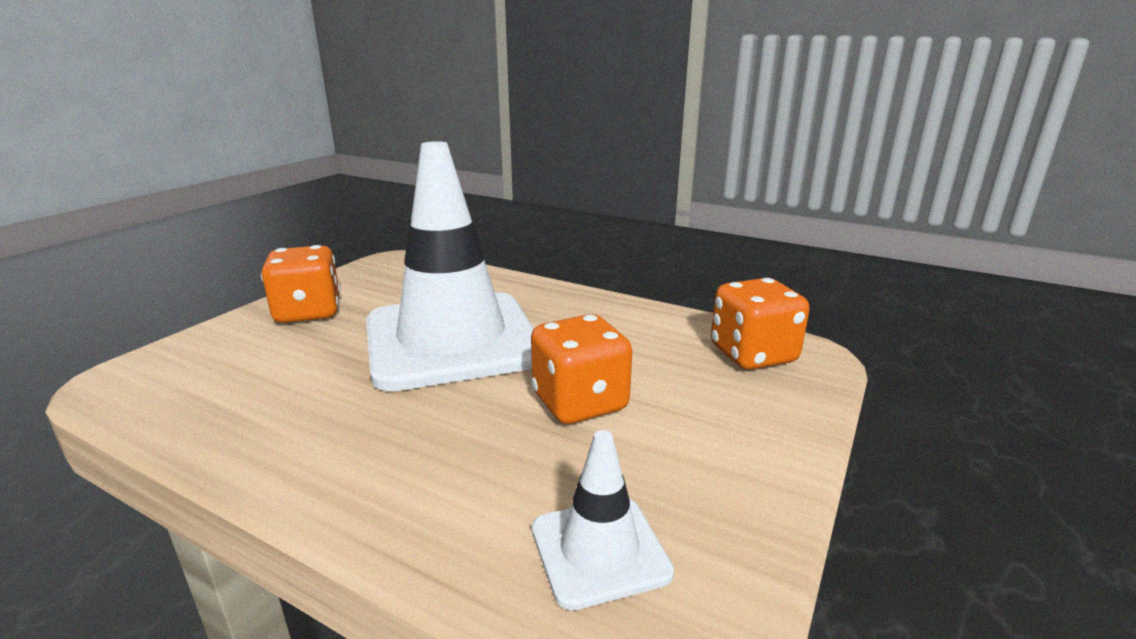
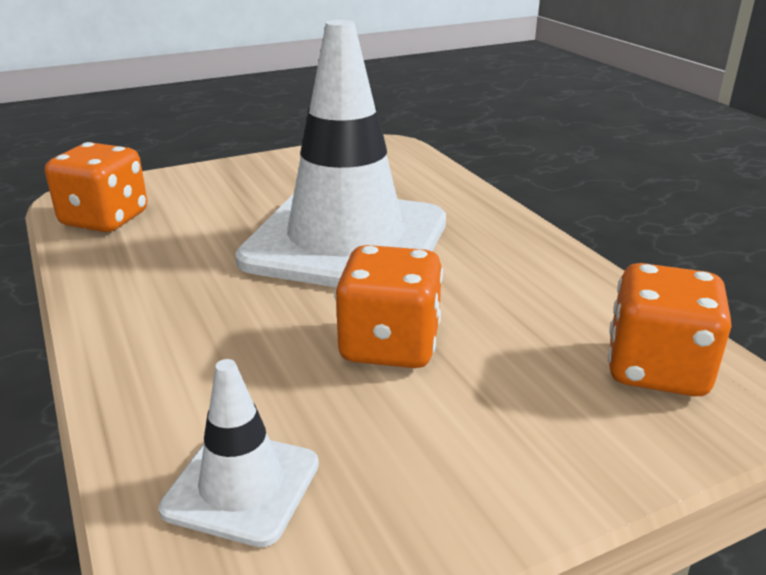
camera: 35 degrees right, 5 degrees up
orange dice [261,245,340,323] -> orange dice moved to [45,142,147,232]

